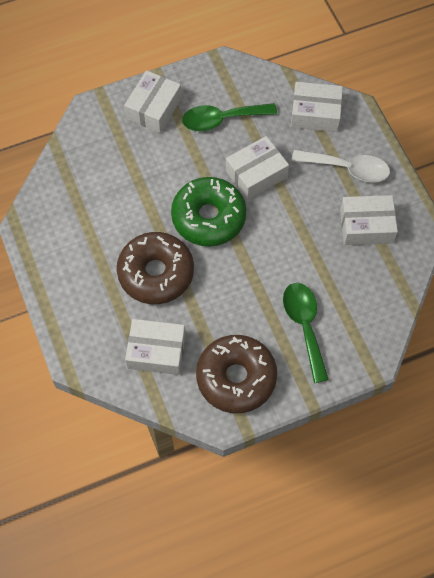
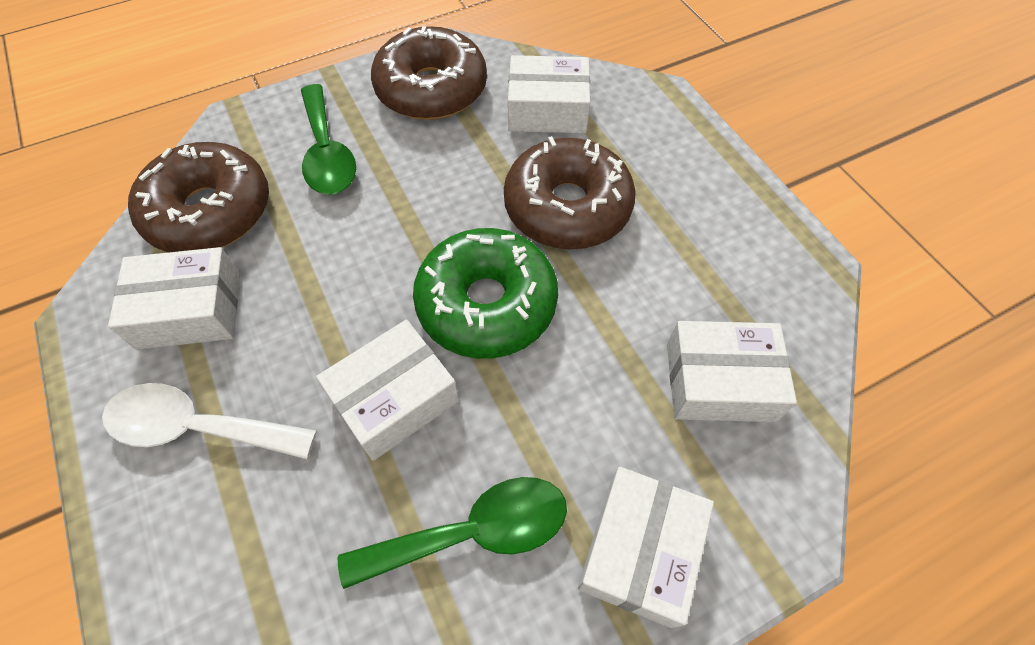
camera: 175 degrees right, 5 degrees down
white box [291,82,343,132] -> white box moved to [667,321,797,422]
none -> brown donut [128,142,269,252]

